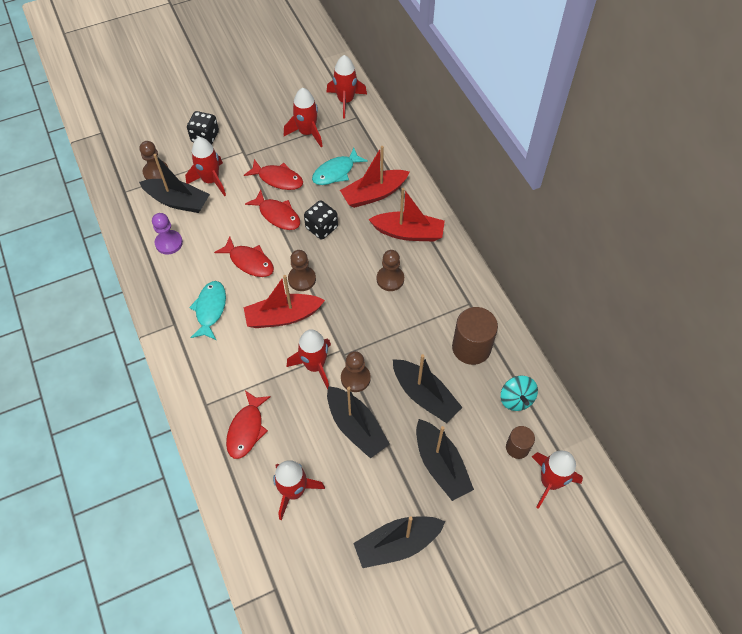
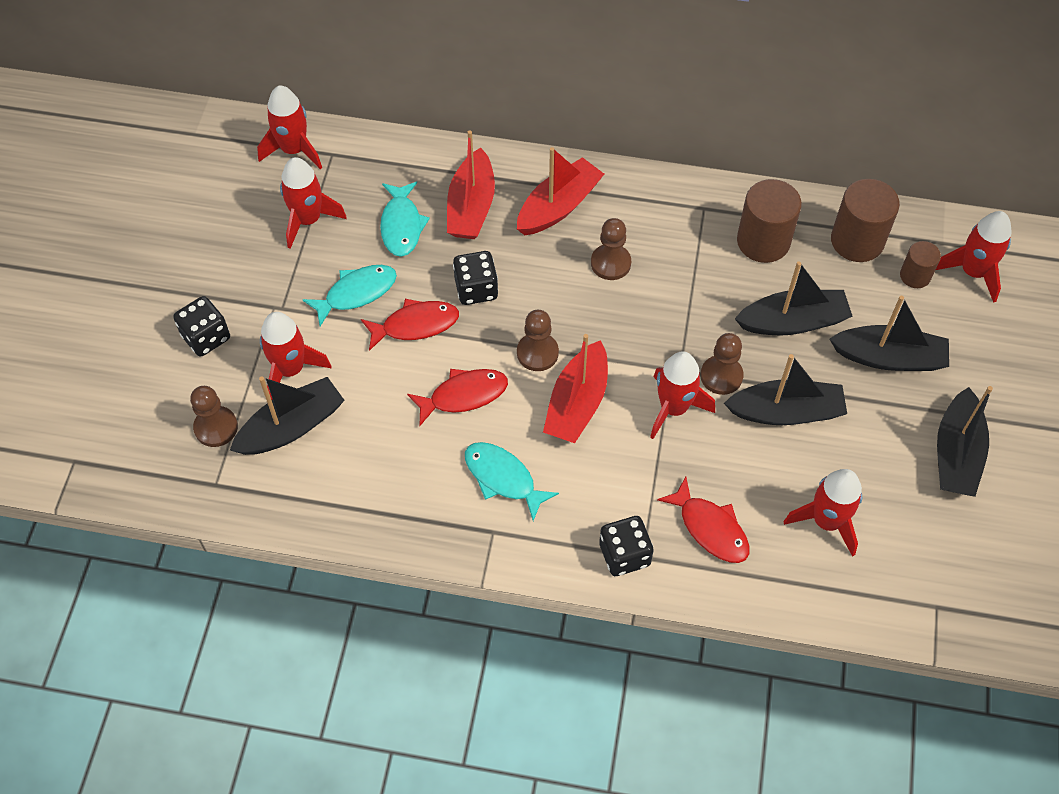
camera: 55 degrees left, 0 degrees up
purple pawn [152,213,183,255] -> none
red fish [244,159,303,190] -> turquoise fish [302,265,397,326]
turquoise spinning top [501,376,538,411] -> brown cylinder [831,179,900,262]
none -> black dice [599,516,653,576]

